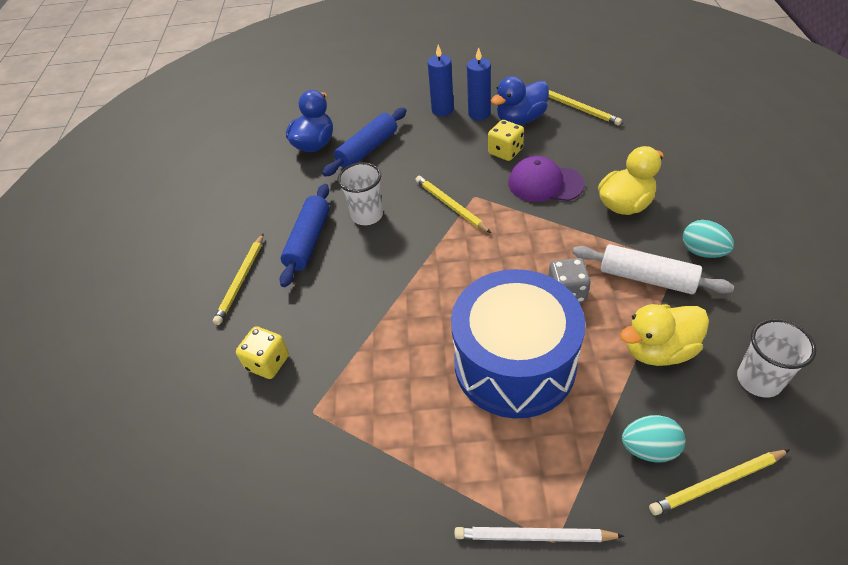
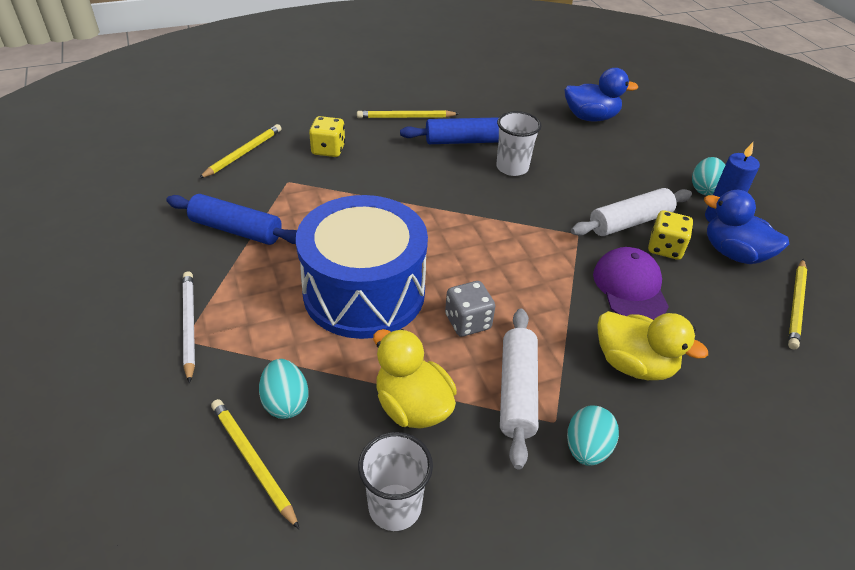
camera: 65 degrees right, 5 degrees down
blue rolling pin [322,108,407,177] -> blue rolling pin moved to [166,194,297,245]
yellow pencil [415,176,491,233] -> yellow pencil moved to [199,124,282,179]
blue candle [428,44,454,116] -> turquoise egg [692,157,725,196]
none -> white rolling pin [571,188,692,236]

